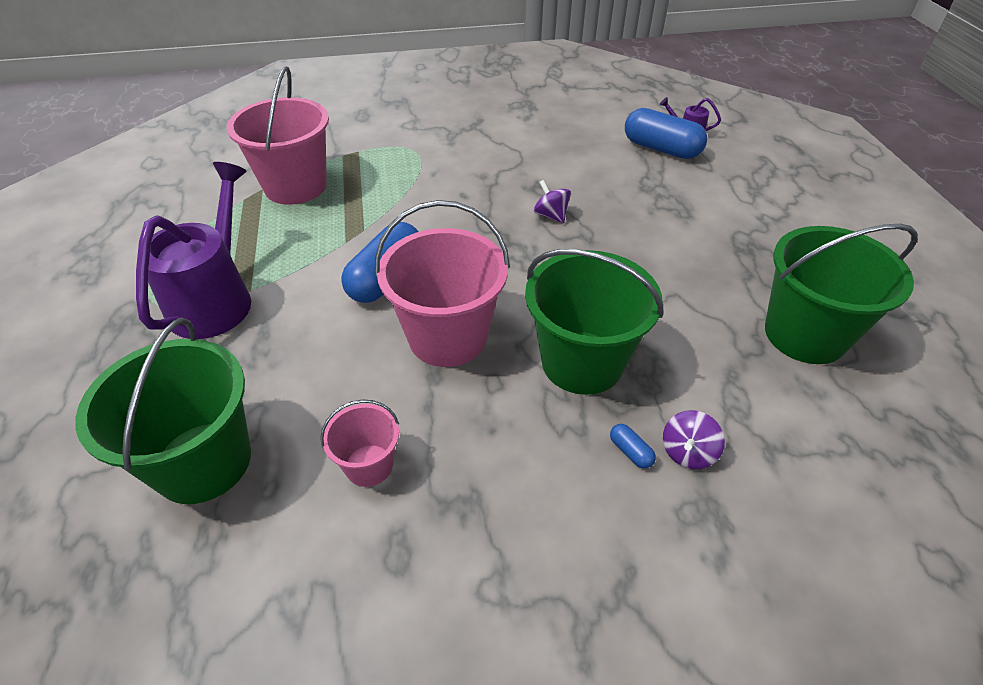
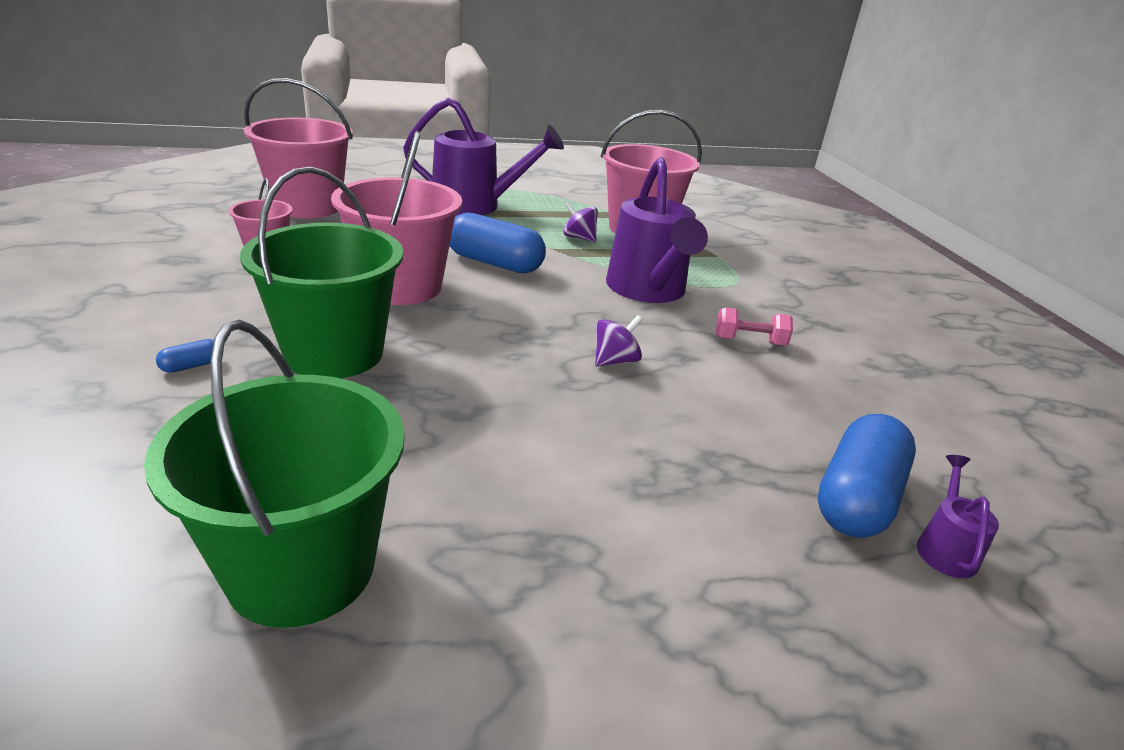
camera: 85 degrees right, 15 degrees down
green bucket [75,318,251,504] -> pink bucket [244,78,353,219]
purple spinning top [663,410,725,469] -> purple spinning top moved to [564,202,598,242]
none -> purple watering can [606,157,708,303]
none -> pink dumbbell [716,307,793,345]

